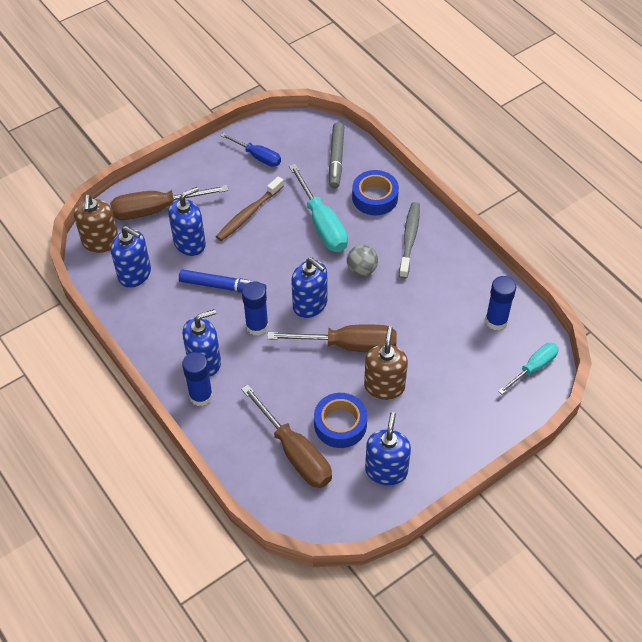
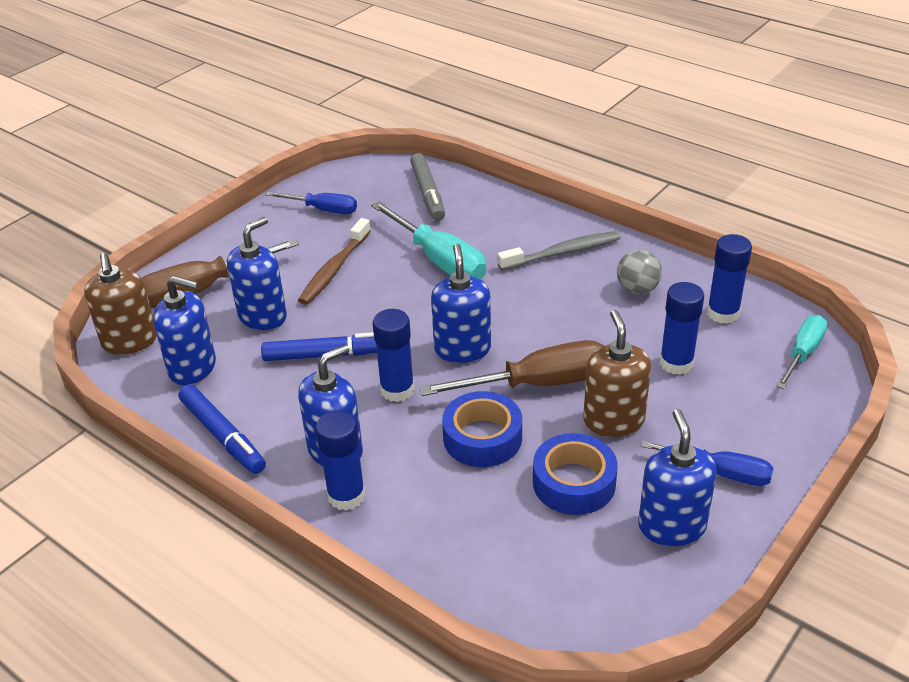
camera: 15 degrees left, 15 degrees down
brown screwdriver [241,385,332,488] -> none
blue soap dispenser [291,258,327,318] -> blue soap dispenser turned 120 degrees counterclockwise [431,244,491,363]
grey ball [347,245,378,276] -> grey ball moved to [617,250,662,294]
blue tape [352,170,399,216] -> blue tape moved to [442,391,522,467]
grey toothbrush [399,202,420,279] -> grey toothbrush turned 75 degrees clockwise [497,231,621,271]
none -> blue marker [178,385,266,474]
none -> blue screwdriver [641,440,774,486]
none -> blue glue stick [660,282,704,375]

